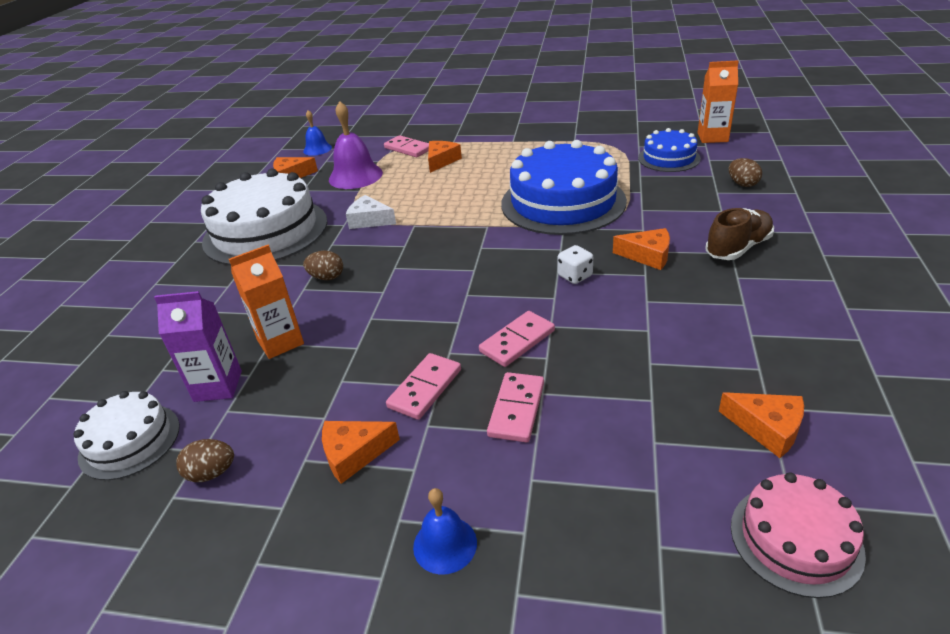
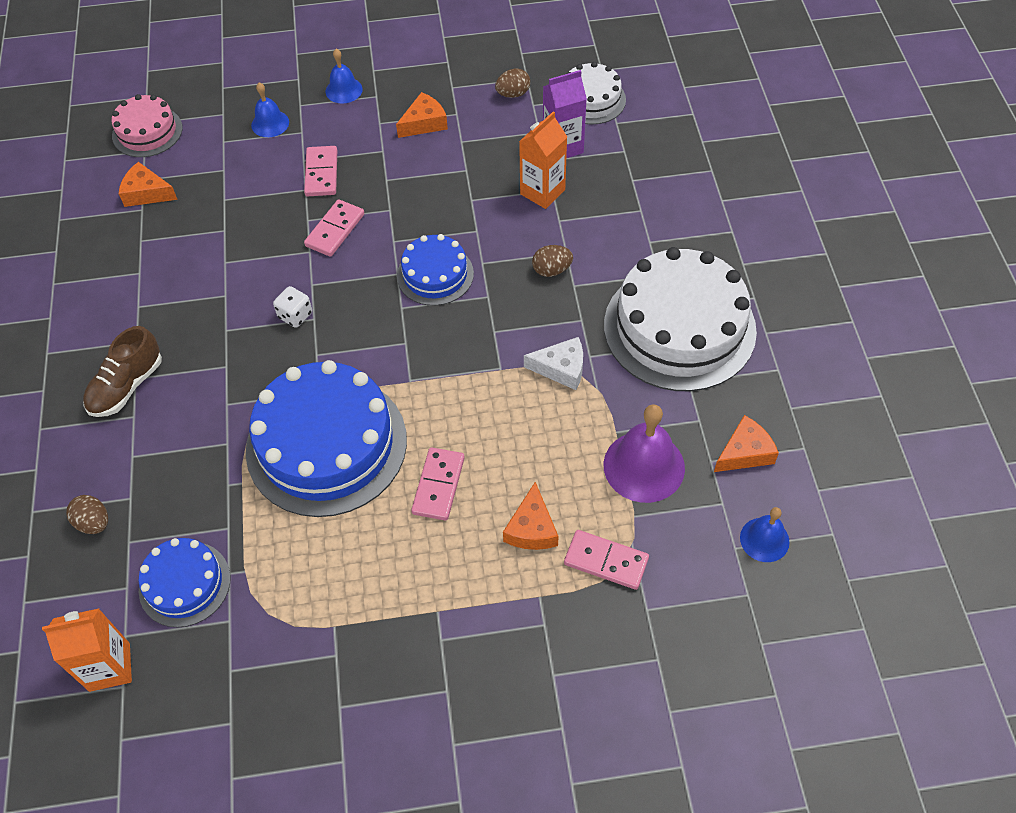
camera: 160 degrees right, 20 degrees up
pink domino [386,353,461,420] -> pink domino moved to [411,447,465,521]
orange cheese [613,228,670,270] -> none
none -> blue bell [251,82,289,137]
none -> blue cake [397,234,474,306]

